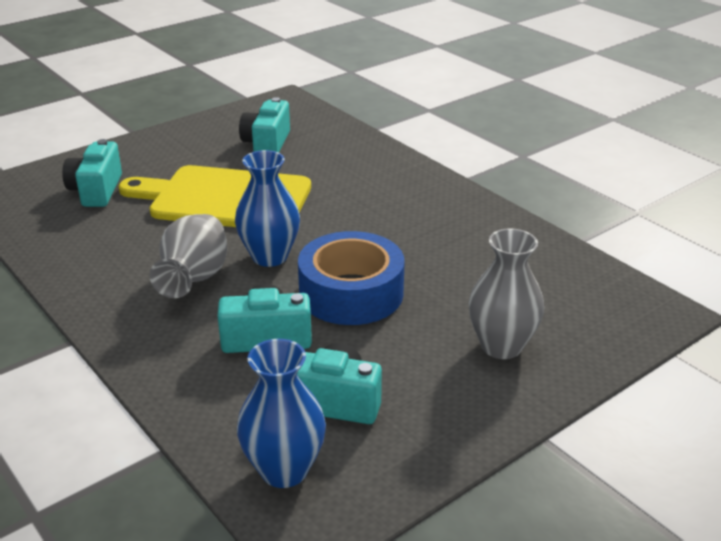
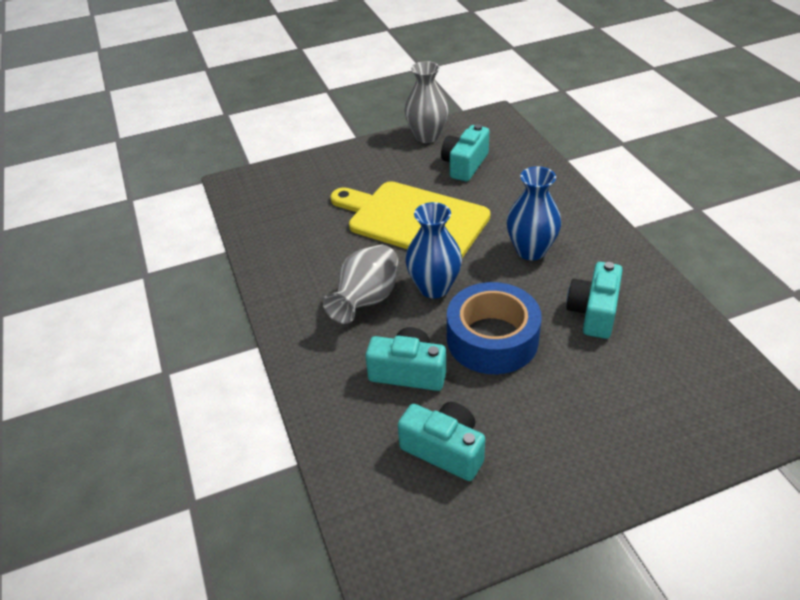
camera: 20 degrees right, 10 degrees up
turquoise camera [62,139,122,207] -> turquoise camera moved to [566,262,623,339]
blue vase [237,339,326,488] -> blue vase moved to [507,166,561,260]
grey vase [469,228,544,359] -> grey vase moved to [404,61,449,143]

